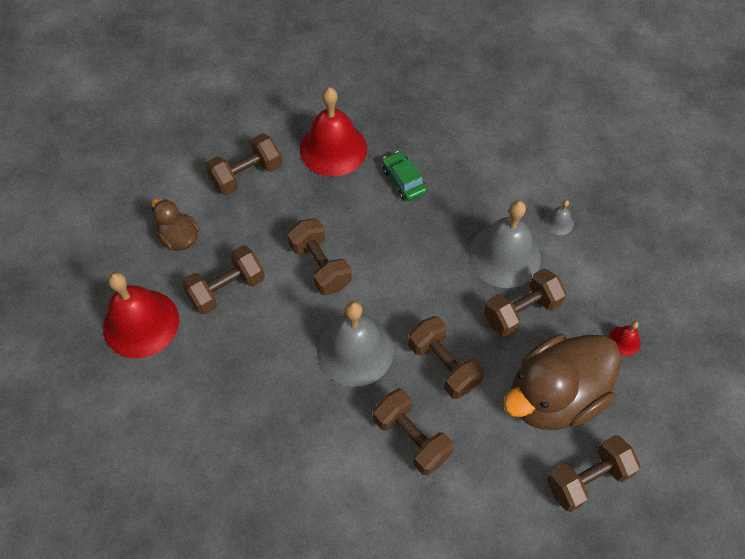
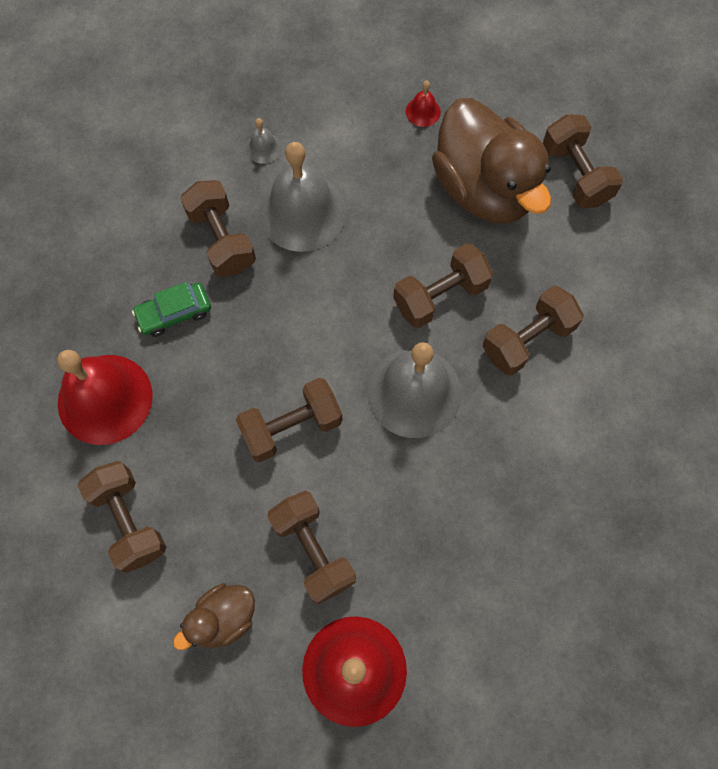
camera: 85 degrees left, 10 degrees up
brown dumbbell [484,268,566,337] -> brown dumbbell moved to [180,180,256,277]

